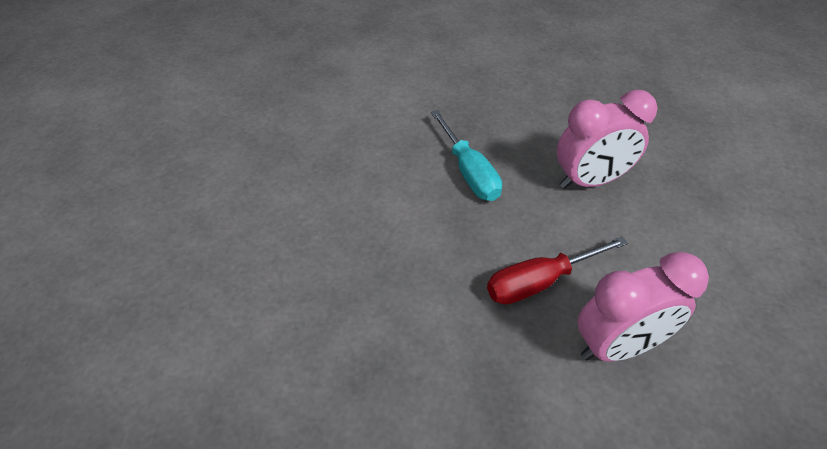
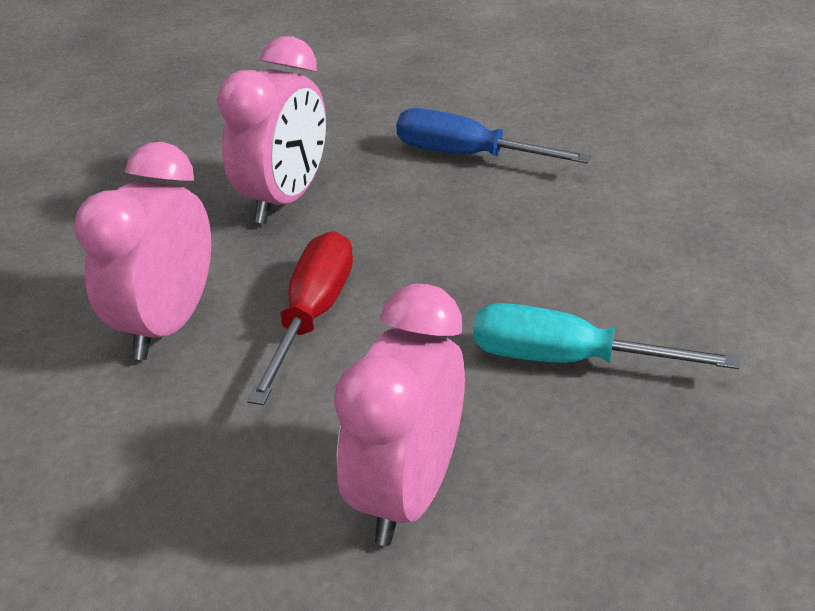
camera: 130 degrees right, 10 degrees down
none -> pink clock [217,36,326,224]
none -> blue screwdriver [396,108,591,164]

